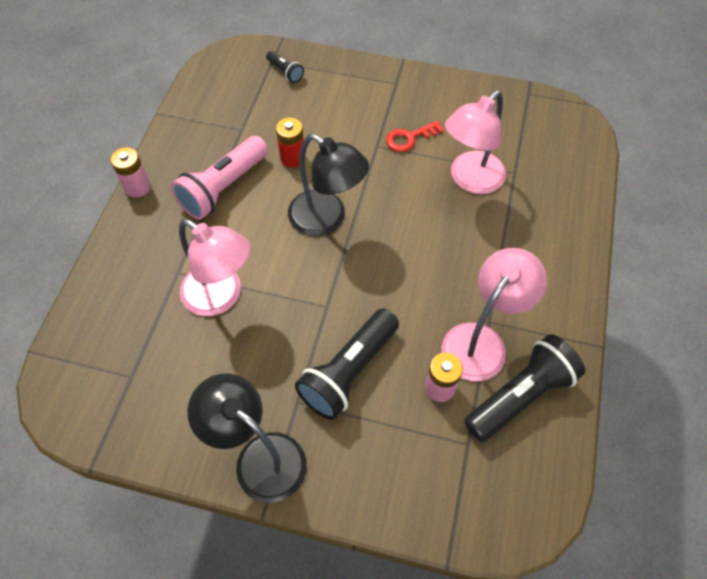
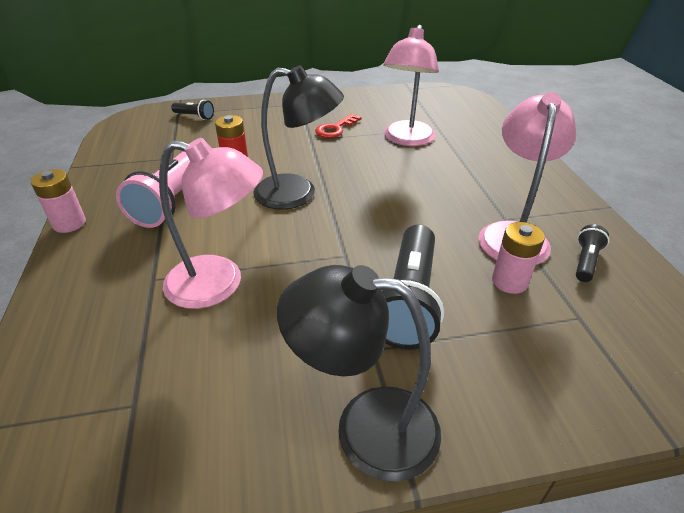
camera: 25 degrees left, 20 degrees down
black flashlight [464,334,585,442] -> black flashlight [576,224,609,282], size x0.48

